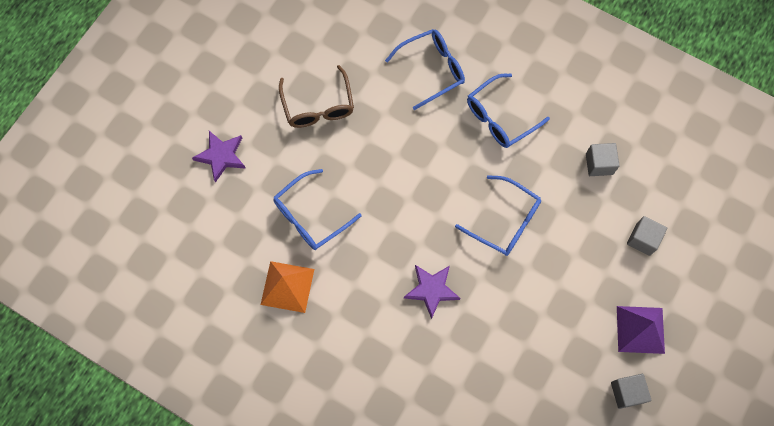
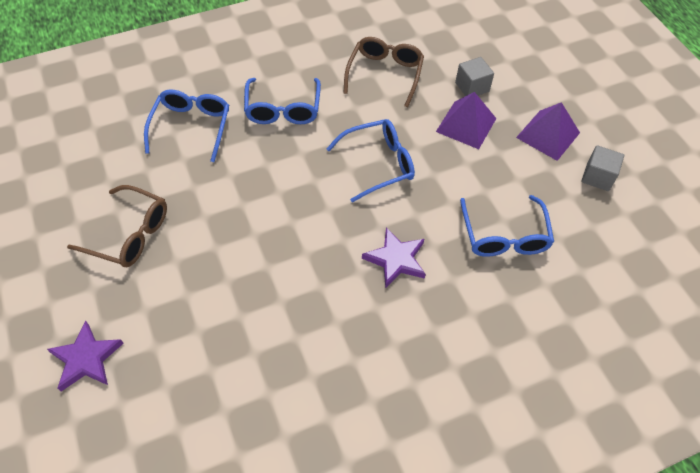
camera: 55 degrees left, 15 degrees down
orange pyramid [260,261,314,313] -> none
blue glasses [274,169,362,250] -> blue glasses moved to [460,195,554,257]
grey cube [586,143,620,176] -> brown glasses [343,37,424,107]
none -> purple pyramid [436,92,497,149]

